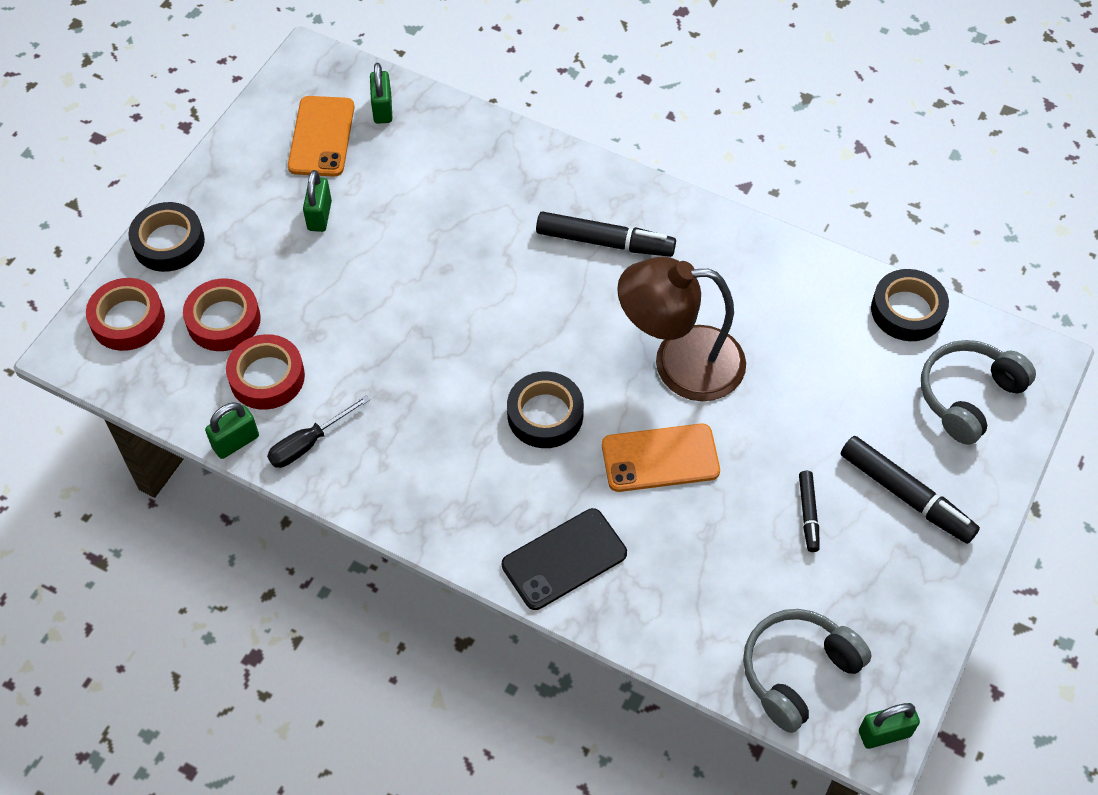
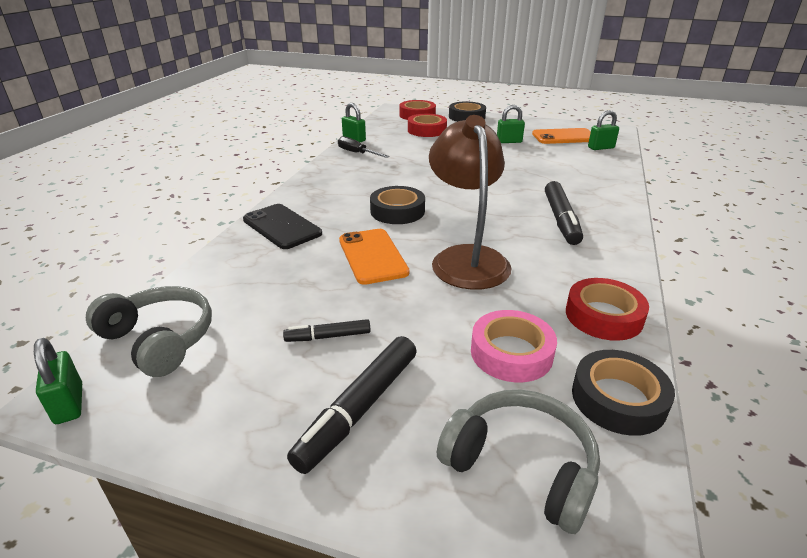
camera: 80 degrees right, 25 degrees down
red tape [226,334,305,410] -> red tape moved to [566,278,649,341]
none -> pink tape [471,310,557,382]

